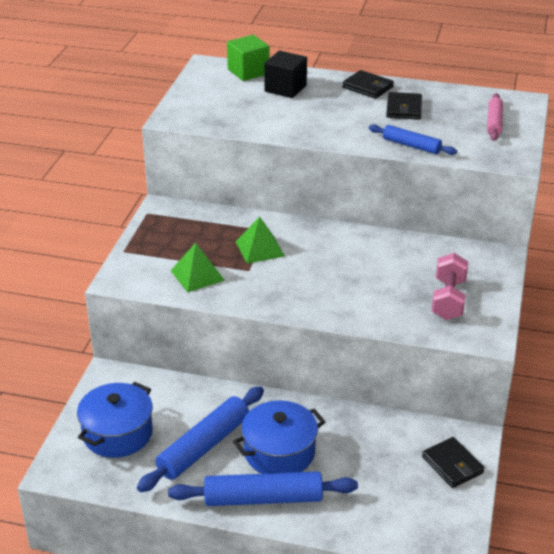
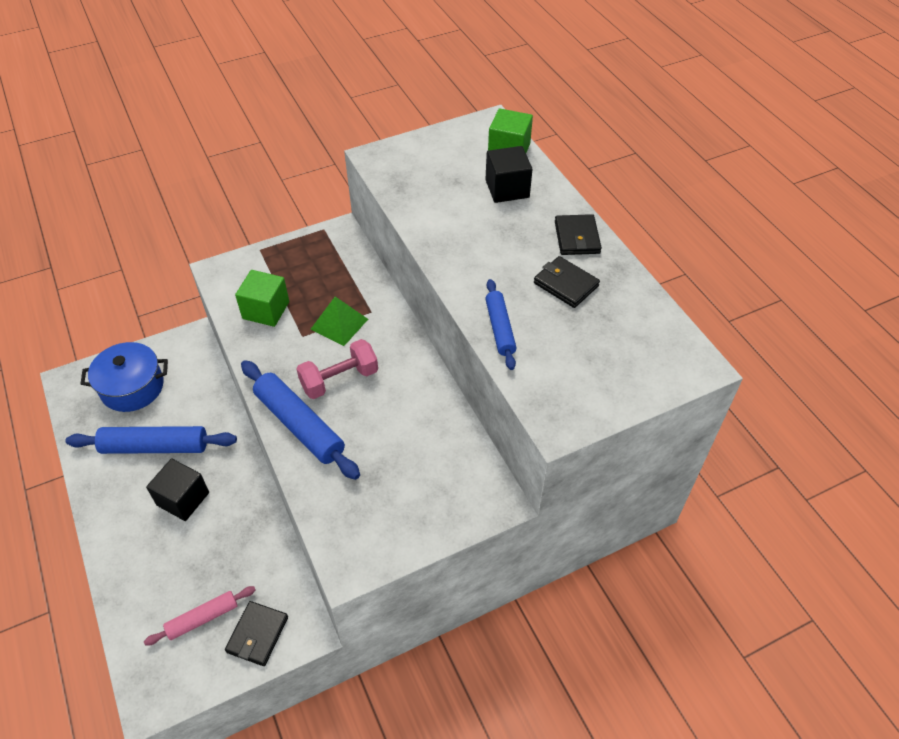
camera: 50 degrees right, 15 degrees up
blue rolling pin [168,471,358,506] -> blue rolling pin moved to [241,360,360,480]
green pyramid [170,243,225,293] -> green cube [235,270,289,327]
blue pot [233,401,325,474] -> black cube [146,458,209,521]
black wallet [386,92,422,120] -> black wallet turned 75 degrees clockwise [534,256,600,308]
pink dumbbell [431,253,468,320] -> pink dumbbell moved to [297,339,378,399]
pink rolling pin [487,93,503,141] -> pink rolling pin moved to [144,586,255,646]

